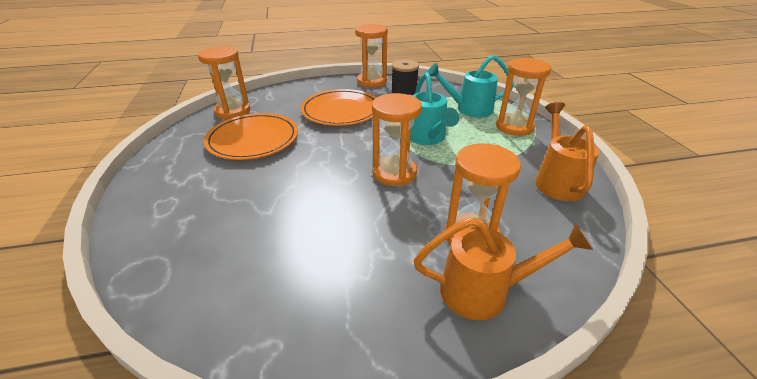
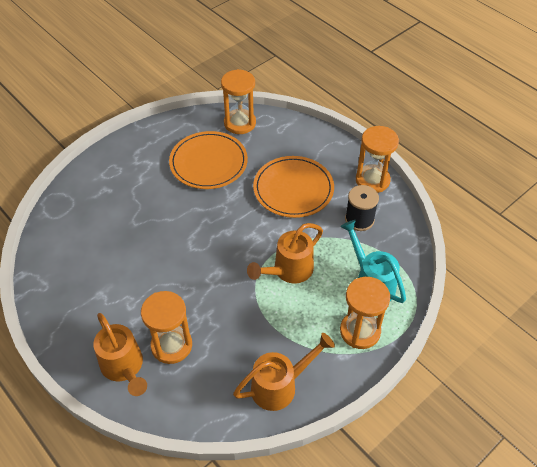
camera: 60 degrees right, 15 degrees up
orange hourglass [372,93,422,186] -> none
turquoise watering can [410,72,459,145] -> orange watering can [247,223,323,283]

